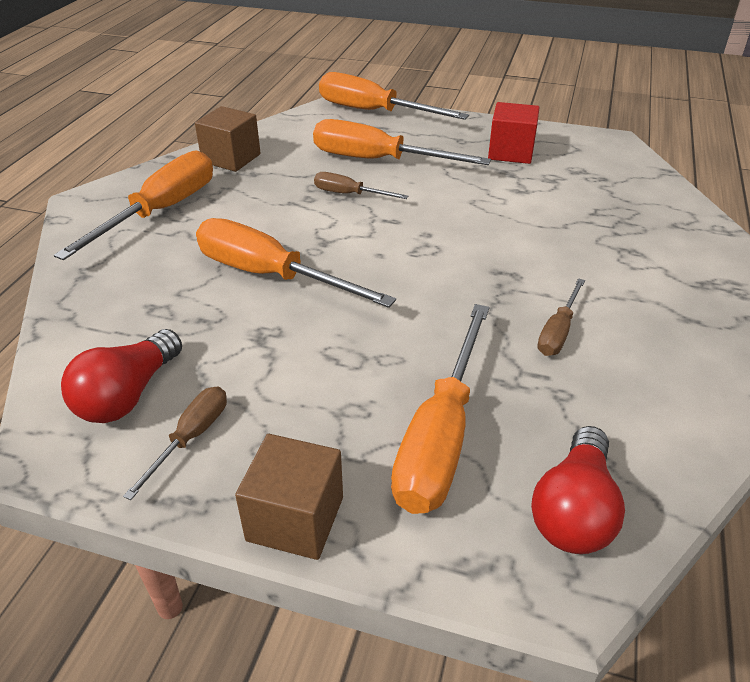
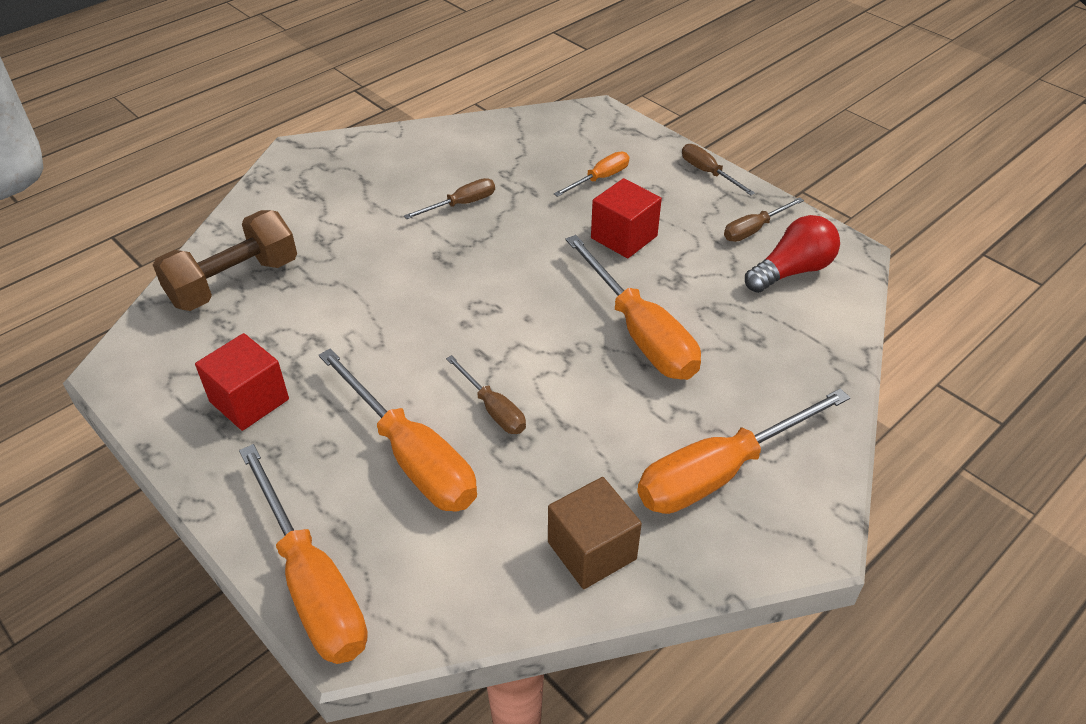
camera: 150 degrees left, 5 degrees up
brown cube [235,434,343,560] -> brown screwdriver [682,144,755,195]
orange screwdriver [391,304,489,514] -> orange screwdriver [554,151,629,197], size x0.51
red light bulb [531,426,625,554] -> none
none -> brown dumbbell [153,210,297,311]
none -> red cube [591,178,662,258]

